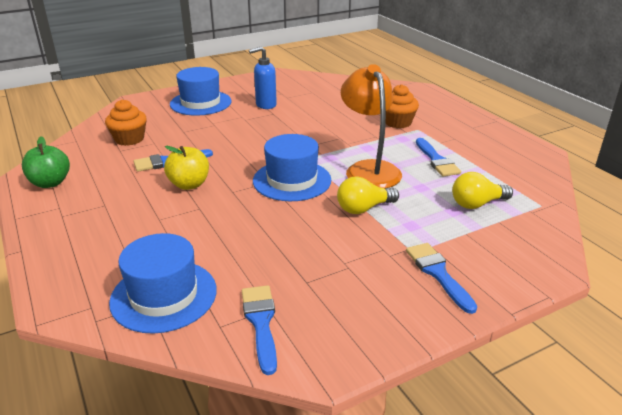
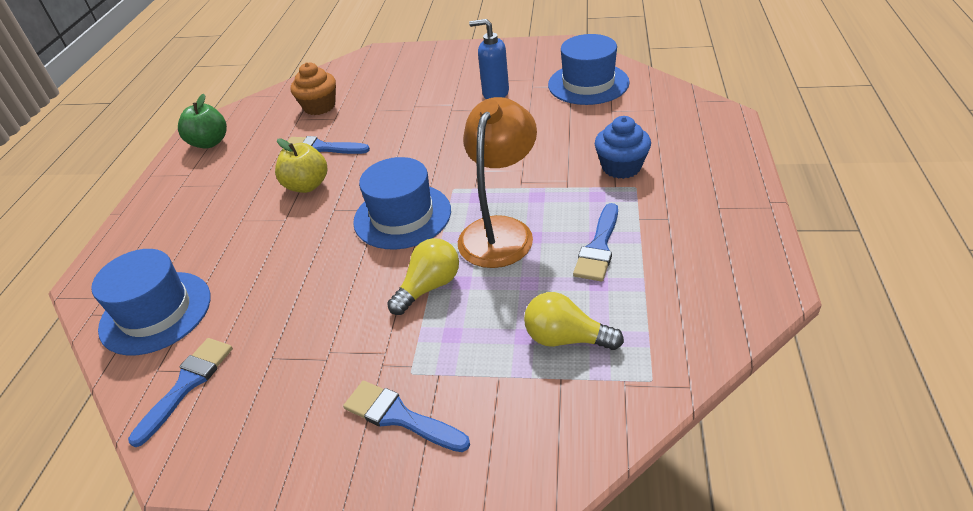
camera: 40 degrees right, 10 degrees up
blue hat [170,67,232,116] -> blue hat moved to [548,34,630,105]
yellow light bulb [337,177,399,214] -> yellow light bulb turned 120 degrees clockwise [387,238,459,315]
orange cupcake [386,84,419,128] -> blue cupcake [595,116,651,179]
blue brush [406,243,477,314] -> blue brush turned 75 degrees counterclockwise [343,381,470,452]

